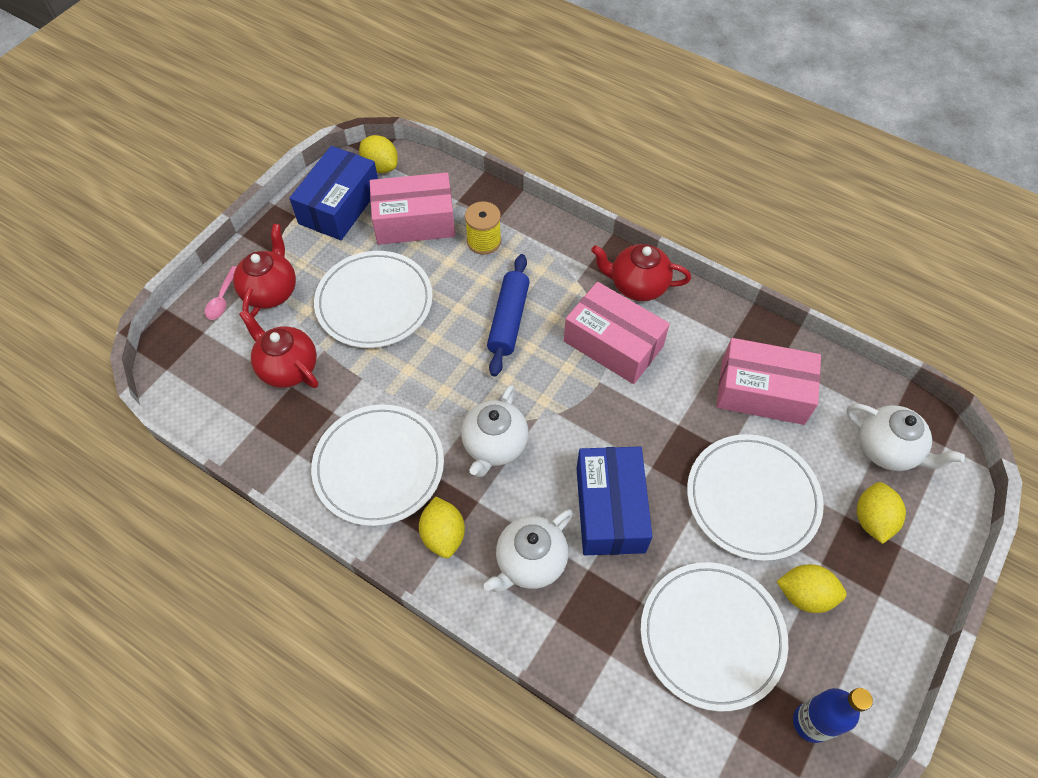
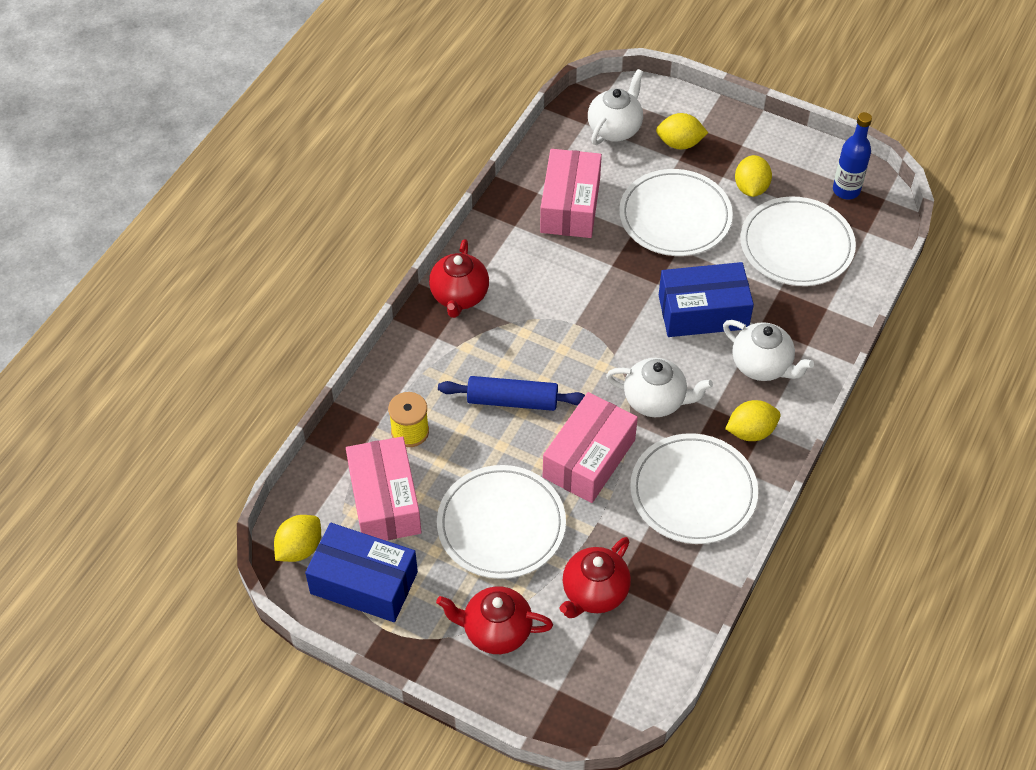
camera: 95 degrees left, 5 degrees down
pink spoon [205,266,236,320] -> none
pink box [564,282,670,384] -> pink box moved to [543,392,638,503]

